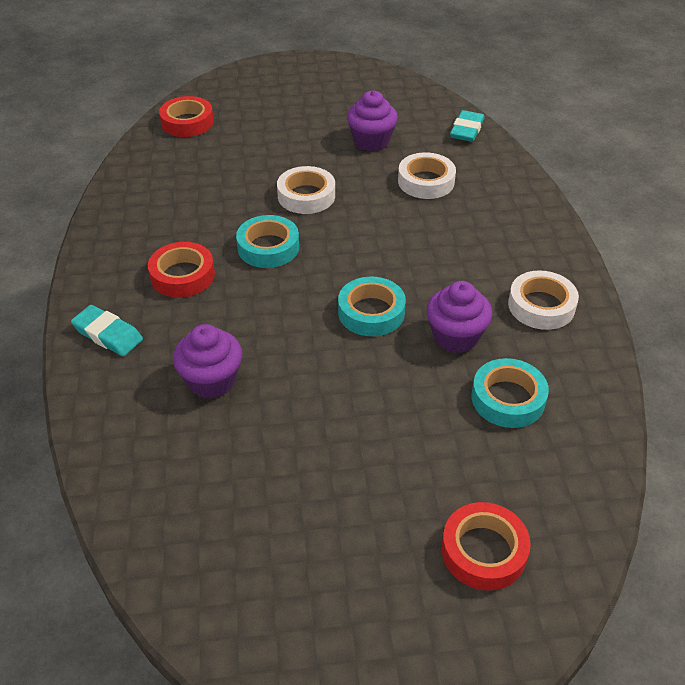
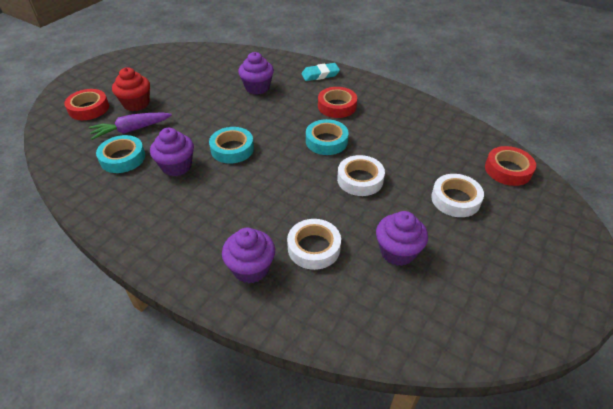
camera: 130 degrees right, 0 degrees up
turquoise eraser [450,110,485,142] -> none
white tape [508,270,579,330] -> white tape moved to [431,174,484,217]
none -> purple carrot [89,112,172,140]
none -> red cupcake [112,67,150,111]
none -> purple cupcake [222,228,275,283]

